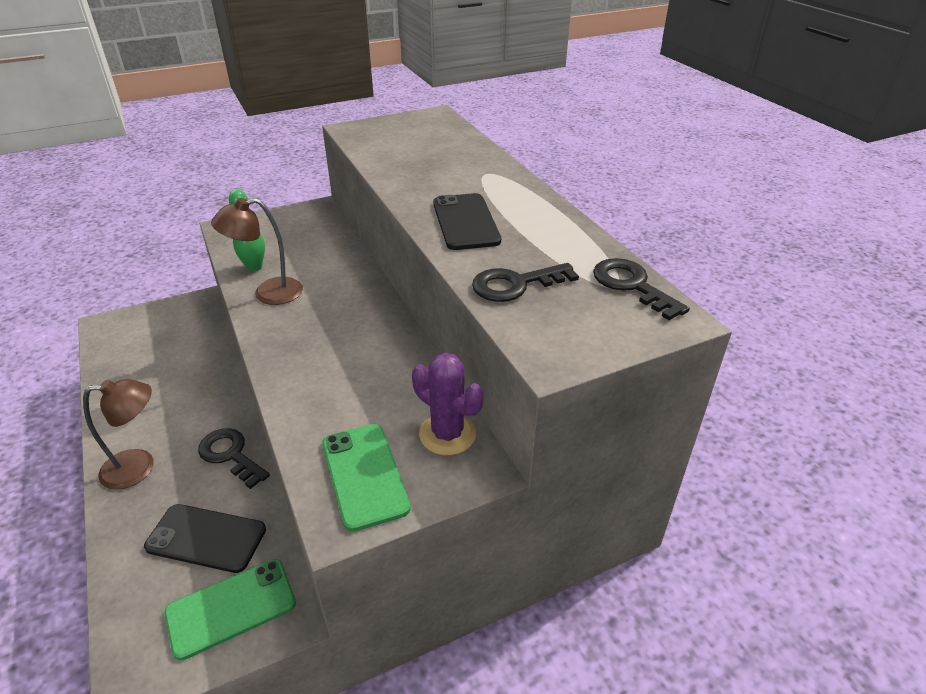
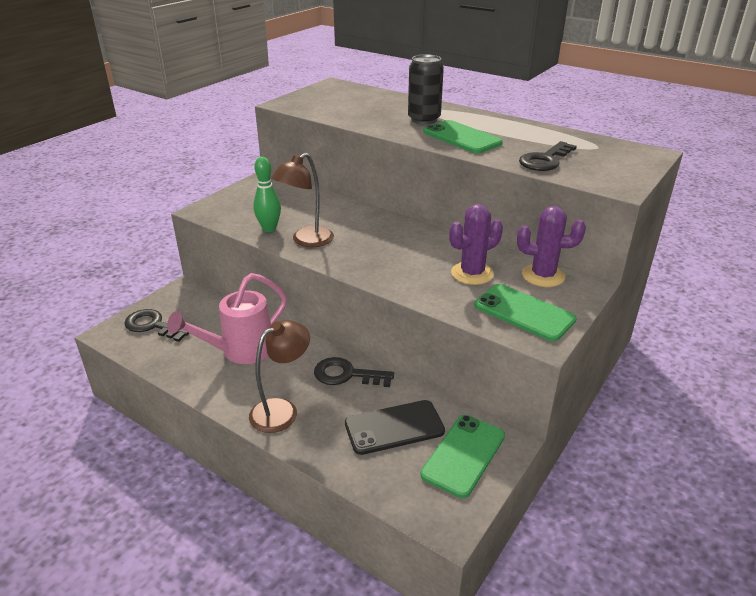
camera: 30 degrees left, 5 degrees down
black phone [433,193,501,250] -> green phone [423,120,503,153]
black key [593,258,690,320] -> black key moved to [124,309,190,342]
none -> pink watering can [167,273,287,364]
none -> black can [408,54,444,124]
none -> purple cactus [449,204,503,285]

